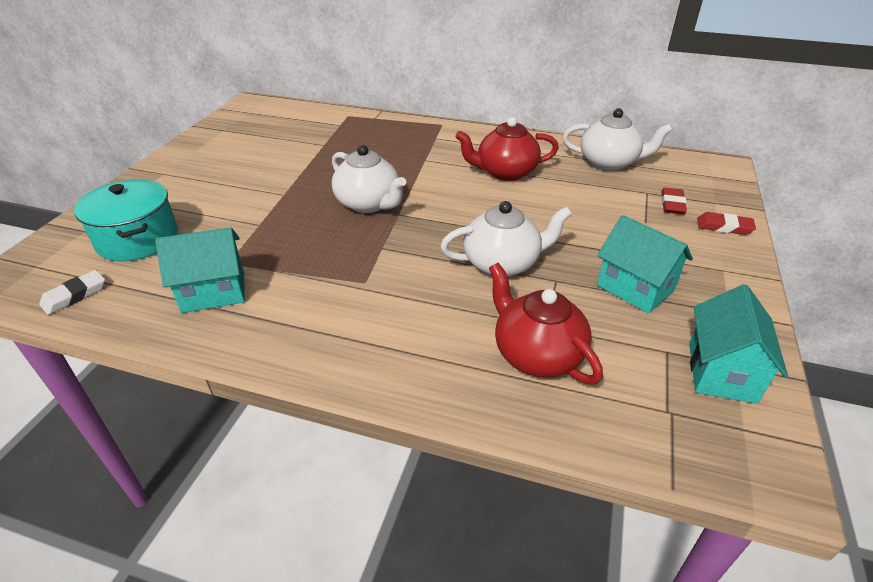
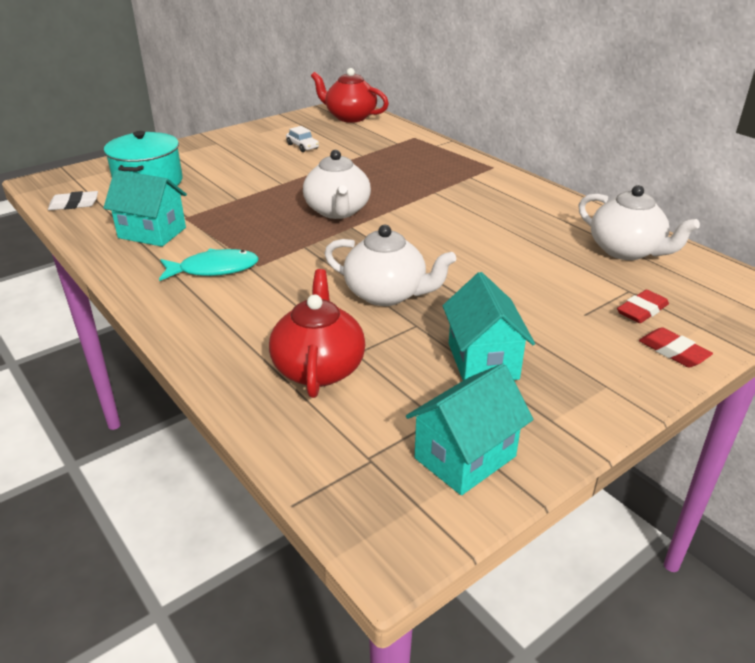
camera: 35 degrees right, 5 degrees down
red teapot [455,117,559,181] -> red teapot moved to [311,68,389,123]
none -> turquoise fish [159,249,259,281]
none -> white car [286,126,319,152]

